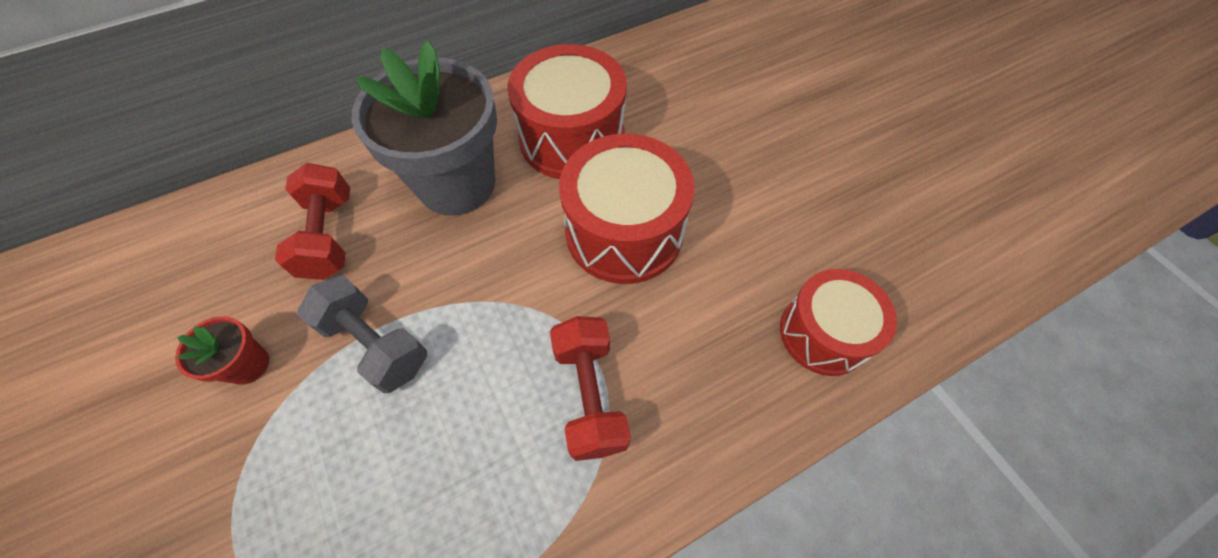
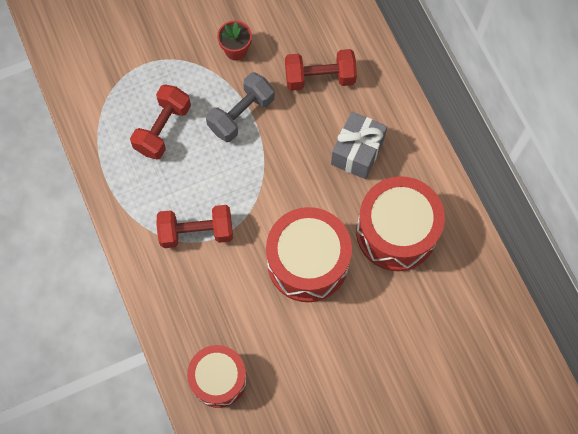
camera: 95 degrees right, 10 degrees up
grey flower pot [352,41,497,215] -> grey gift [331,112,387,179]
none -> red dumbbell [130,84,191,160]

